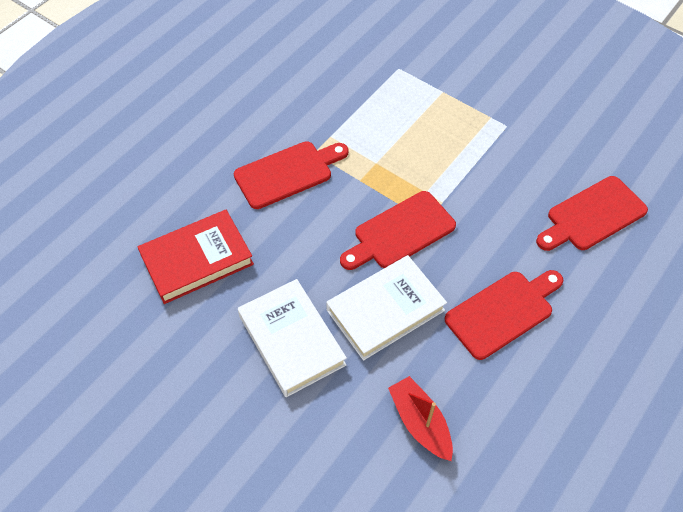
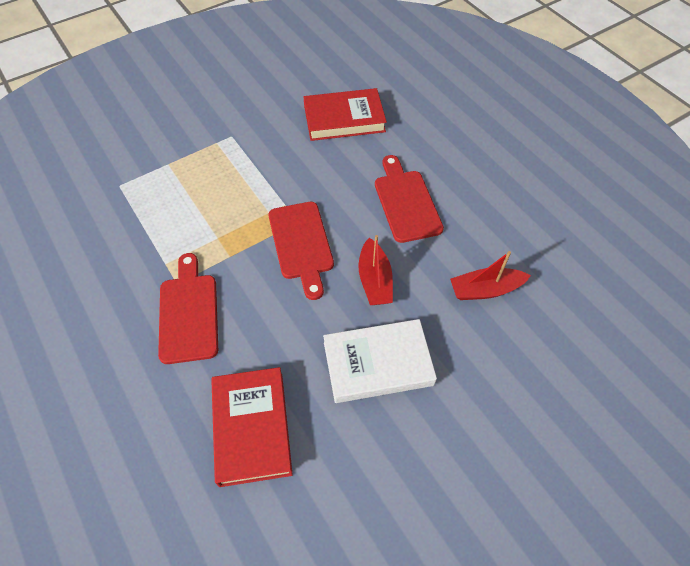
camera: 70 degrees left, 0 degrees up
white book [326,255,447,361] -> red boat [359,235,393,305]
red cutting board [536,176,648,251] -> red book [304,88,387,141]

